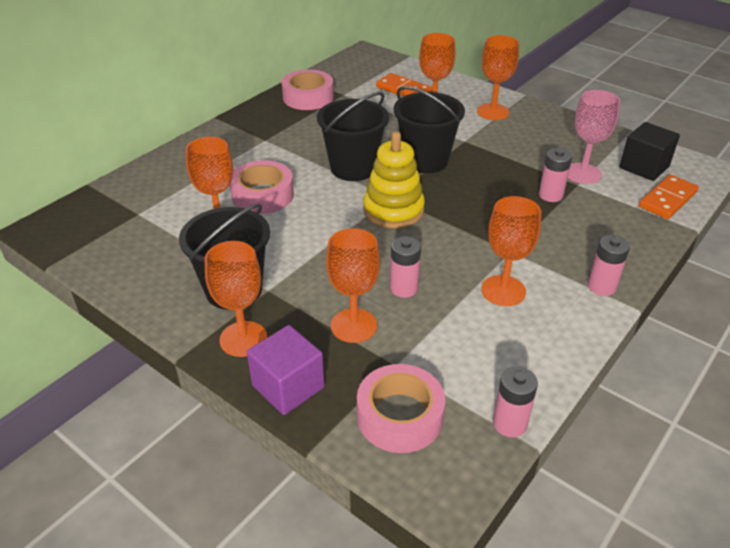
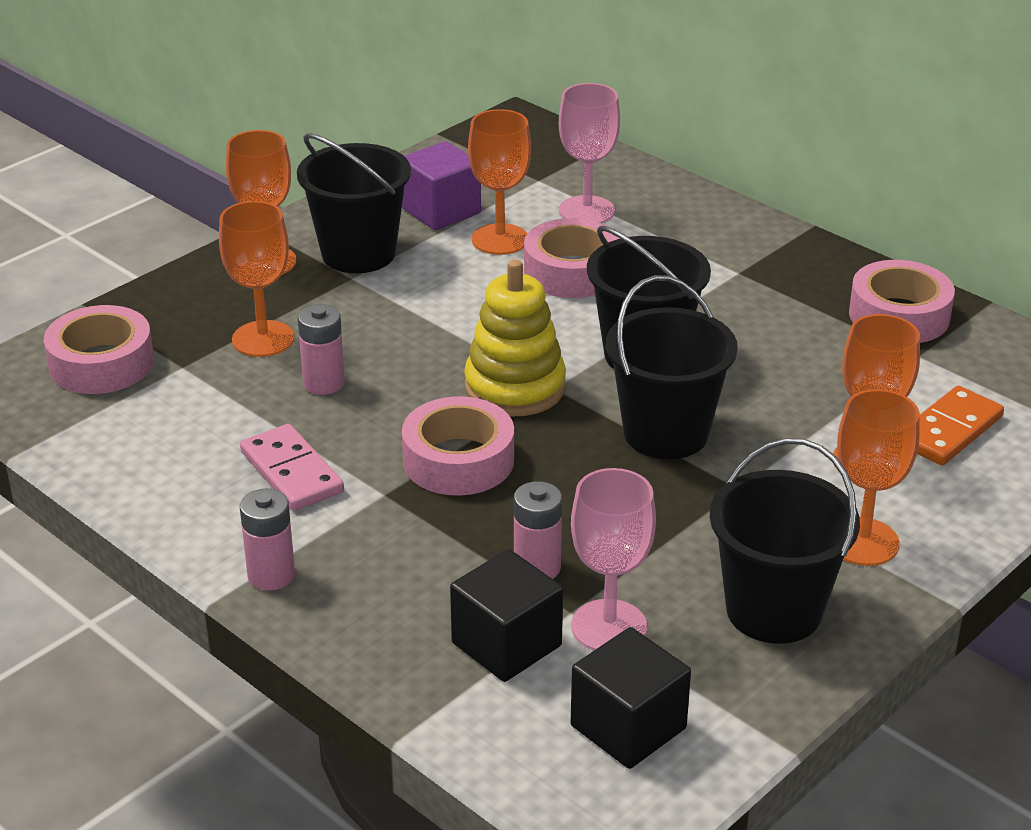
camera: 95 degrees right, 5 degrees down
purple cube [247,325,324,415] -> purple cube moved to [402,141,481,230]
orange goblet [481,196,541,306] -> pink domino [240,424,344,511]
pink battery [493,367,538,437] -> none
orange domino [639,175,699,219] -> none
none -> pink tape [402,396,514,496]
none -> black cube [450,549,563,682]
none -> pink goblet [559,83,620,224]
none -> black bucket [710,438,860,644]

